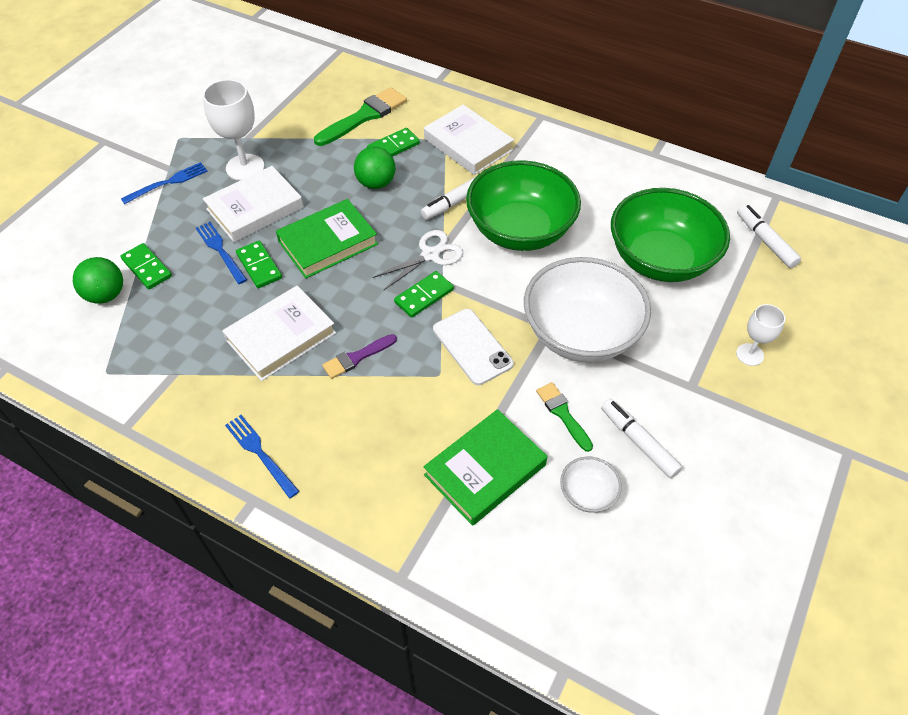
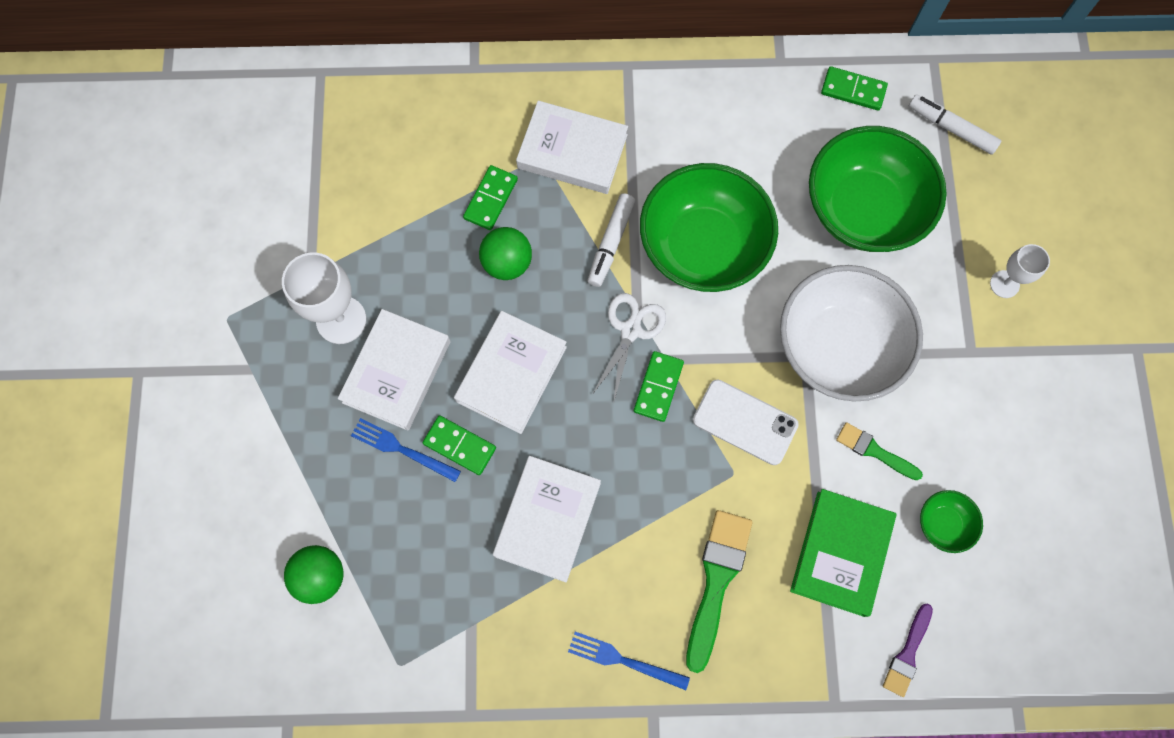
camera: 30 degrees left, 20 degrees up
green domino [120,243,172,289] -> green domino moved to [821,66,888,111]
blue fork [121,162,208,204] -> none
green book [276,199,378,278] -> white book [454,311,567,434]
green brush [314,87,407,146] -> green brush moved to [686,510,753,673]
purple brush [322,334,397,379] -> purple brush moved to [883,604,933,697]
white bowl [560,457,622,512] -> green bowl [920,490,983,553]
white marker [601,399,683,478] -> none

